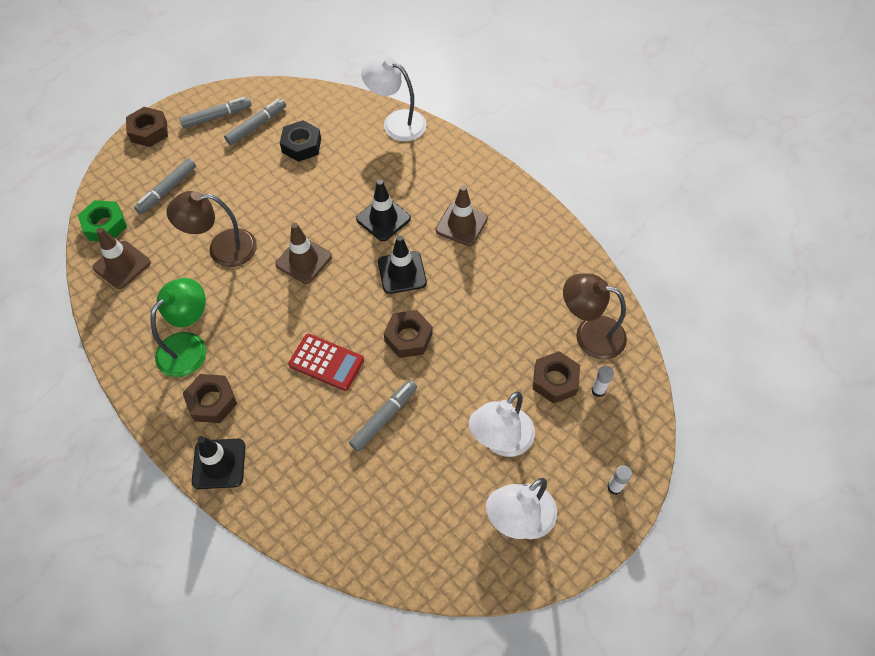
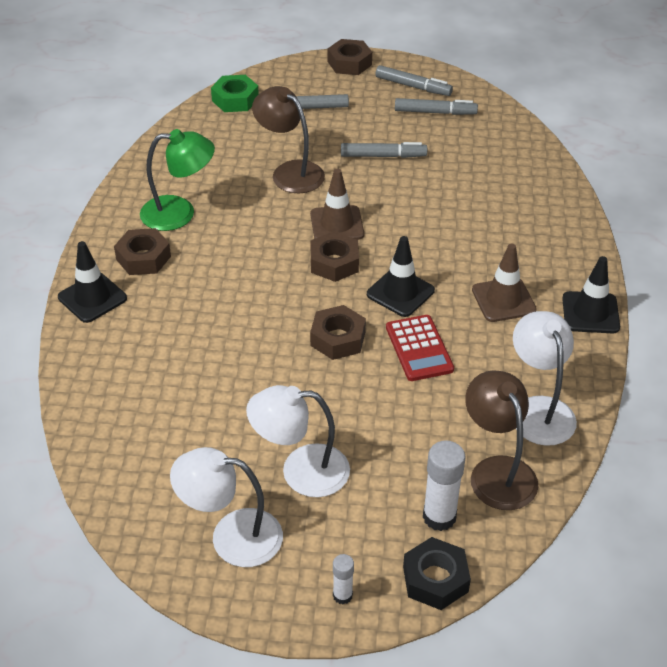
camera: 50 degrees right, 15 degrees down
brown traffic cone [93,227,151,289] -> none
black nut [280,120,321,162] -> black nut moved to [403,537,471,610]
red calculator [288,334,364,391] -> red calculator moved to [386,315,454,381]
grey marker [349,380,417,452] -> grey marker moved to [341,142,427,158]
black traffic cone [356,180,411,241] -> black traffic cone moved to [562,256,620,333]
white lamp [361,55,426,141] -> white lamp moved to [513,311,577,446]
brown nut [533,351,580,404] -> brown nut moved to [310,231,359,282]
white glue stick [591,366,614,397] -> white glue stick [423,440,465,531], size x1.79

